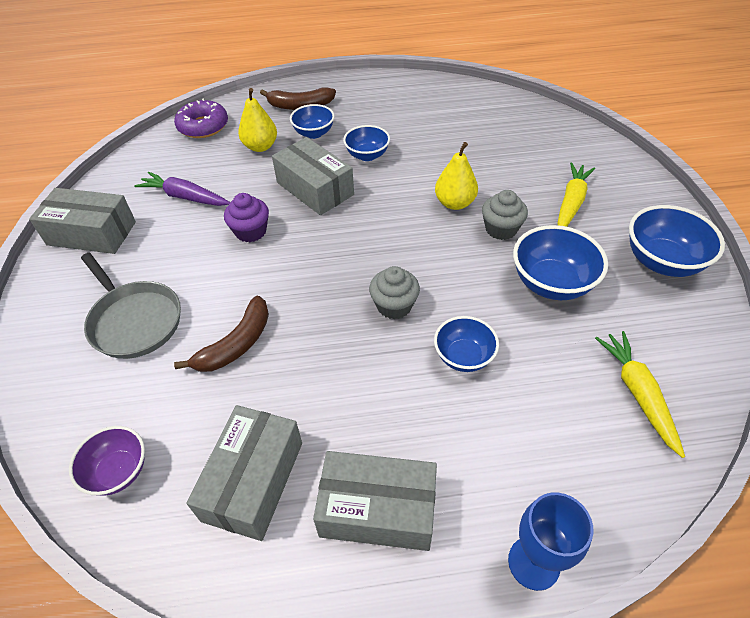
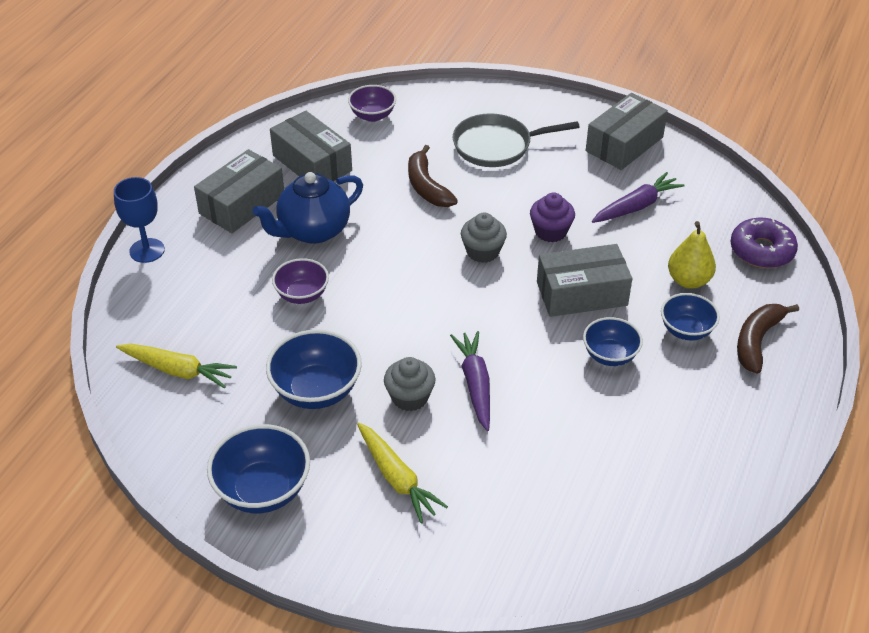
camera: 120 degrees right, 5 degrees down
grey cupcake [369,266,420,319] -> grey cupcake moved to [461,212,507,263]
blue bowl [434,316,499,372] -> purple bowl [272,258,329,304]
yellow pear [435,142,478,210] -> purple carrot [450,331,490,431]
none -> blue teapot [252,172,363,244]

